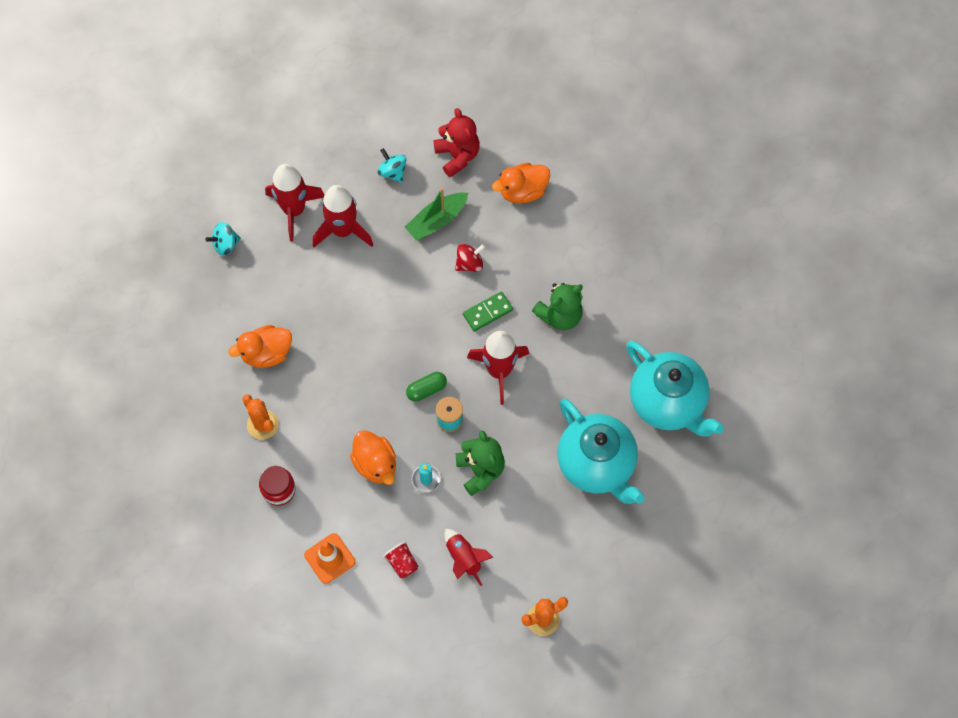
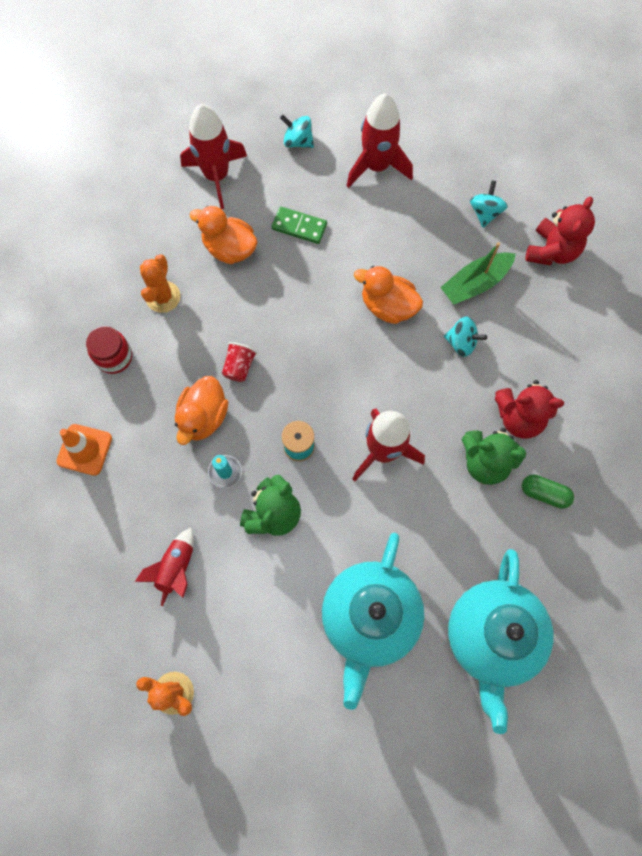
camera: 50 degrees right, 5 degrees up
red rocket [312,185,373,247] -> red rocket moved to [180,104,247,209]
red cup [383,541,419,578] -> red cup moved to [222,342,257,382]
green boat [405,188,468,241] -> green boat turned 45 degrees counterclockwise [440,242,516,305]
green capsule [406,372,447,402] -> green capsule moved to [522,474,574,509]
red spinning top [455,244,485,272] -> turquoise spinning top [444,317,487,357]
green domino [463,291,513,332] -> green domino moved to [272,206,327,244]
orange duck [492,163,550,203] -> orange duck moved to [354,266,423,324]
none -> red teddy bear [495,380,564,439]

